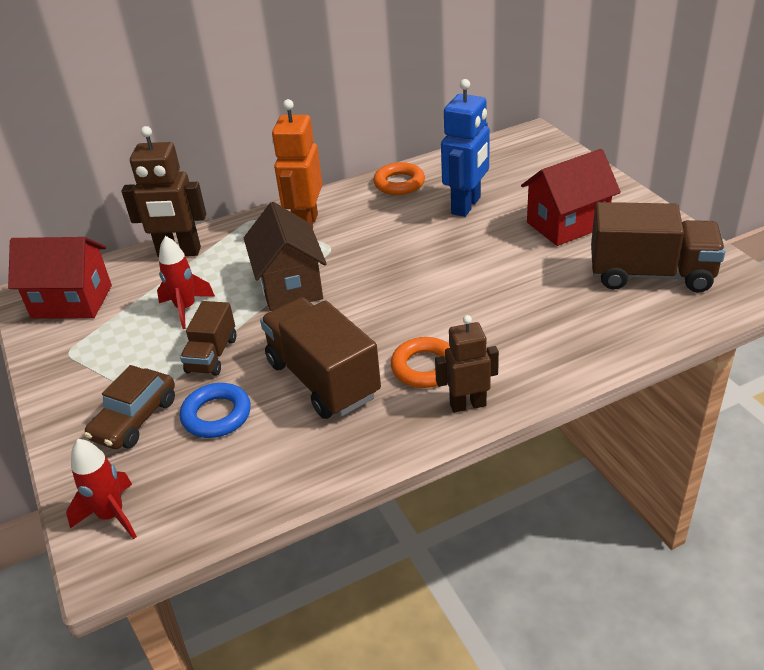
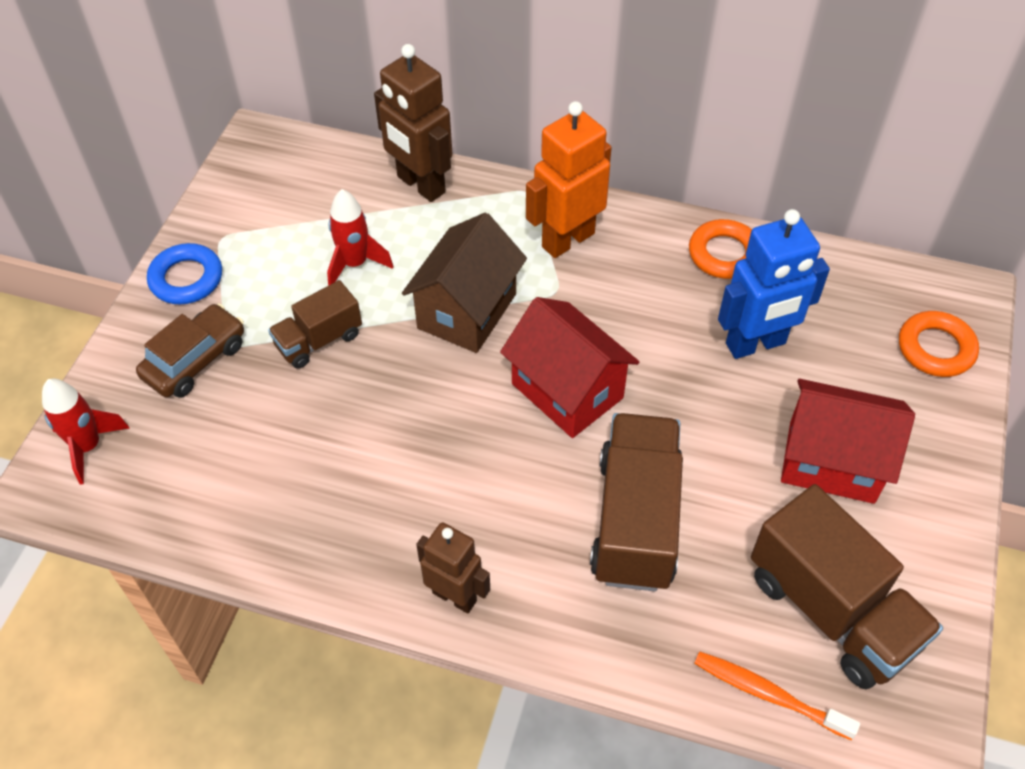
camera: 40 degrees right, 15 degrees up
red house [8,237,112,319] -> red house moved to [500,297,639,438]
brown car [84,365,175,449] -> brown car turned 150 degrees clockwise [136,303,244,398]
blue ring [180,383,251,438] -> blue ring moved to [147,243,222,304]
brown truck [260,297,381,419] -> brown truck moved to [590,413,683,591]
orange ring [391,337,450,388] -> orange ring moved to [899,311,979,377]
none -> orange toothbrush [694,652,860,740]

